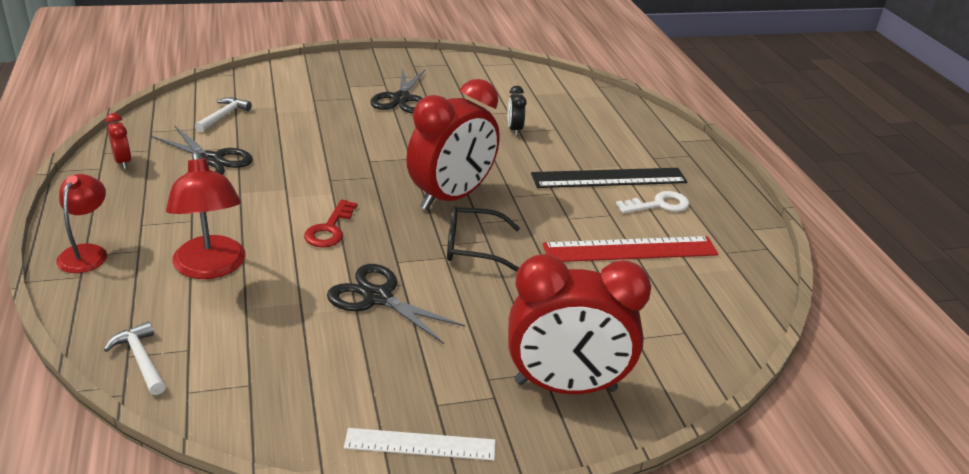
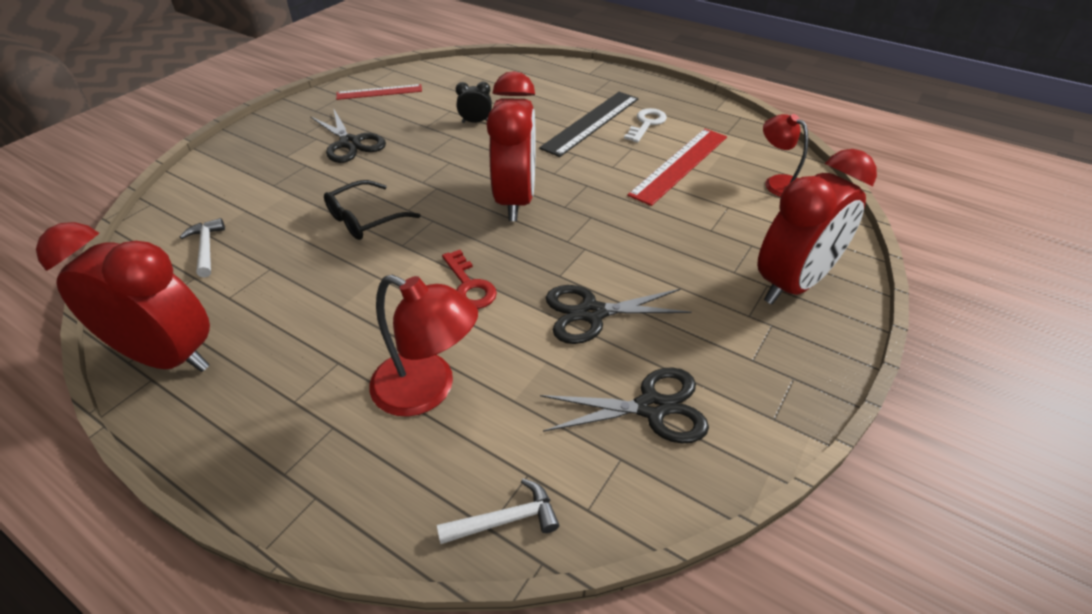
camera: 40 degrees left, 10 degrees up
red lamp [56,174,107,273] -> red lamp moved to [763,114,808,197]
white hammer [104,322,166,395] -> white hammer turned 150 degrees clockwise [437,479,559,544]
red clock [105,113,131,169] -> red clock [36,222,210,372], size x2.43
black scissors [151,125,253,175] -> black scissors moved to [540,367,709,444]
white ruler [344,428,495,460] -> none
black glasses [447,205,520,272] -> black glasses moved to [324,180,420,240]
black clock [508,86,527,136] -> black clock turned 135 degrees clockwise [456,82,492,123]
none -> red ruler [336,84,422,100]

